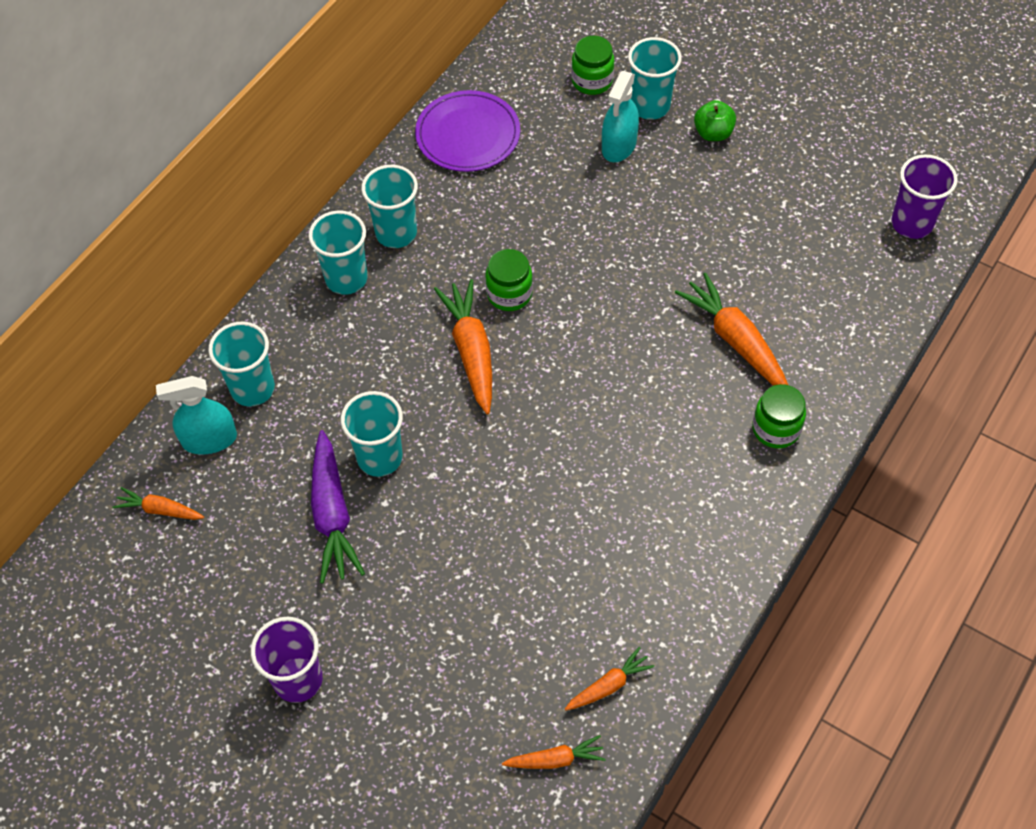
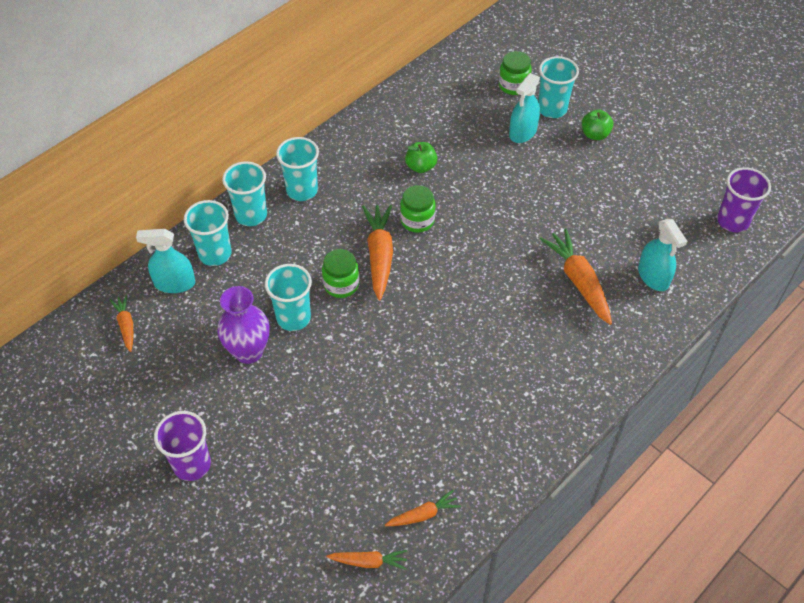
camera: 10 degrees right, 5 degrees down
orange carrot [112,487,204,520] -> orange carrot turned 45 degrees clockwise [110,295,134,352]
purple carrot [311,430,365,584] -> purple vase [217,286,270,364]
turquoise cup [361,165,418,248] -> turquoise cup moved to [222,161,267,226]
purple plate [415,90,520,172] -> none
green jar [752,384,806,449] -> green jar moved to [322,249,359,298]
none -> green apple [405,142,437,173]
none -> turquoise spray bottle [638,219,687,291]

